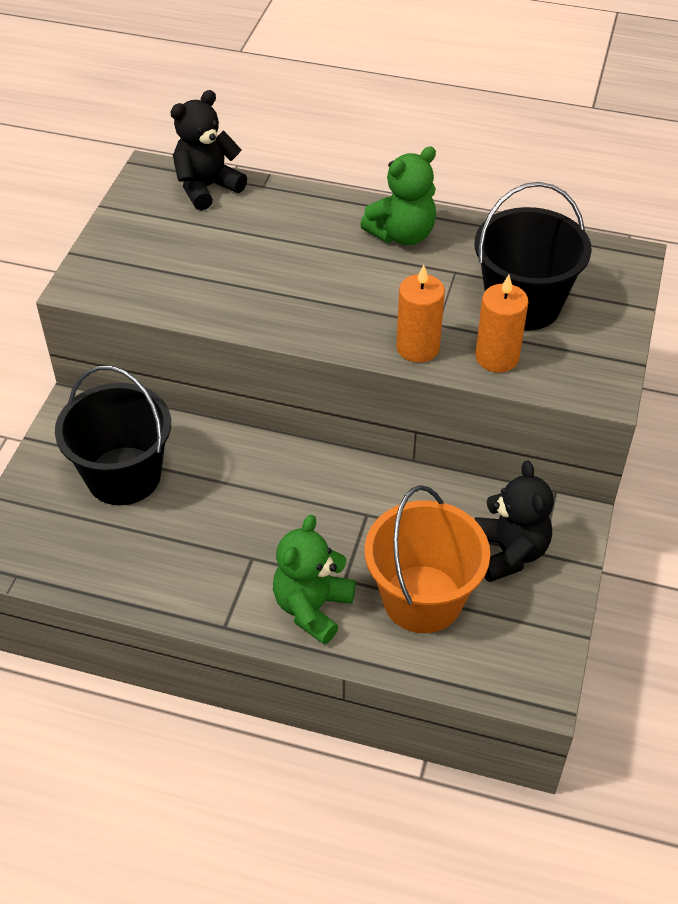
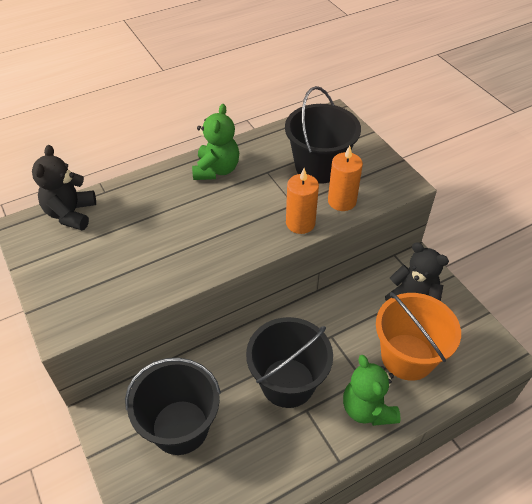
camera: 45 degrees left, 0 degrees up
none -> black bucket [246,317,333,408]

